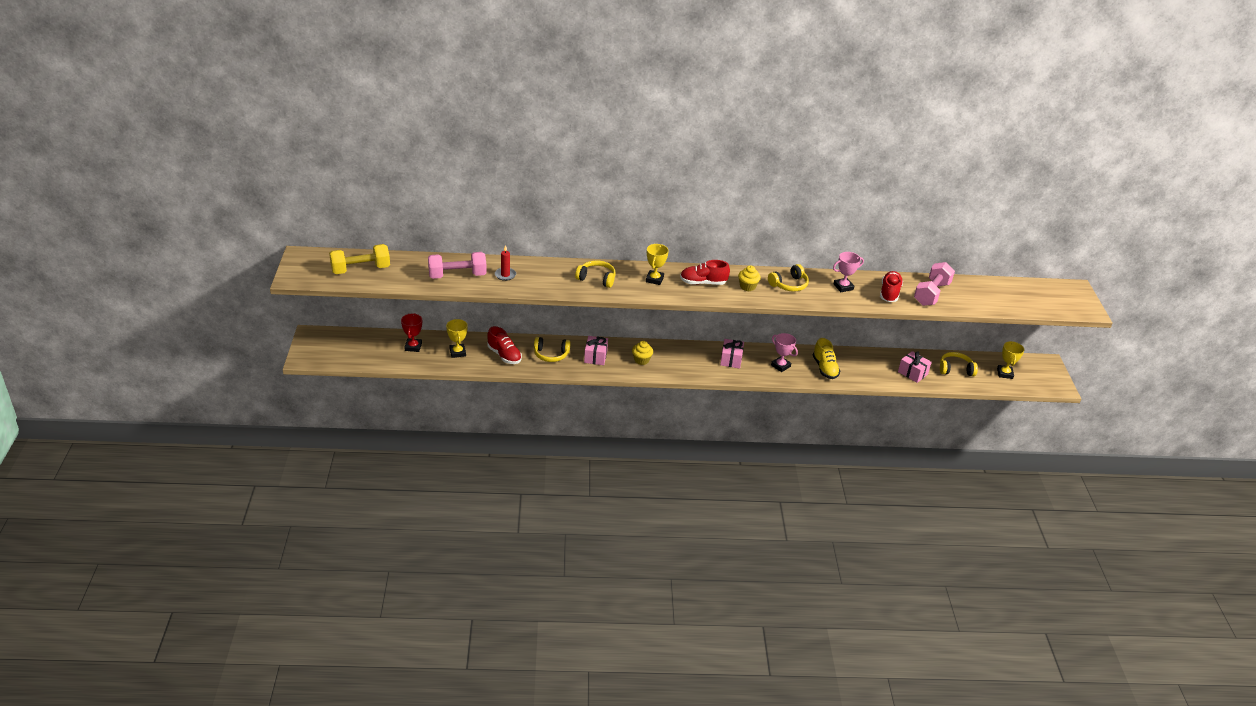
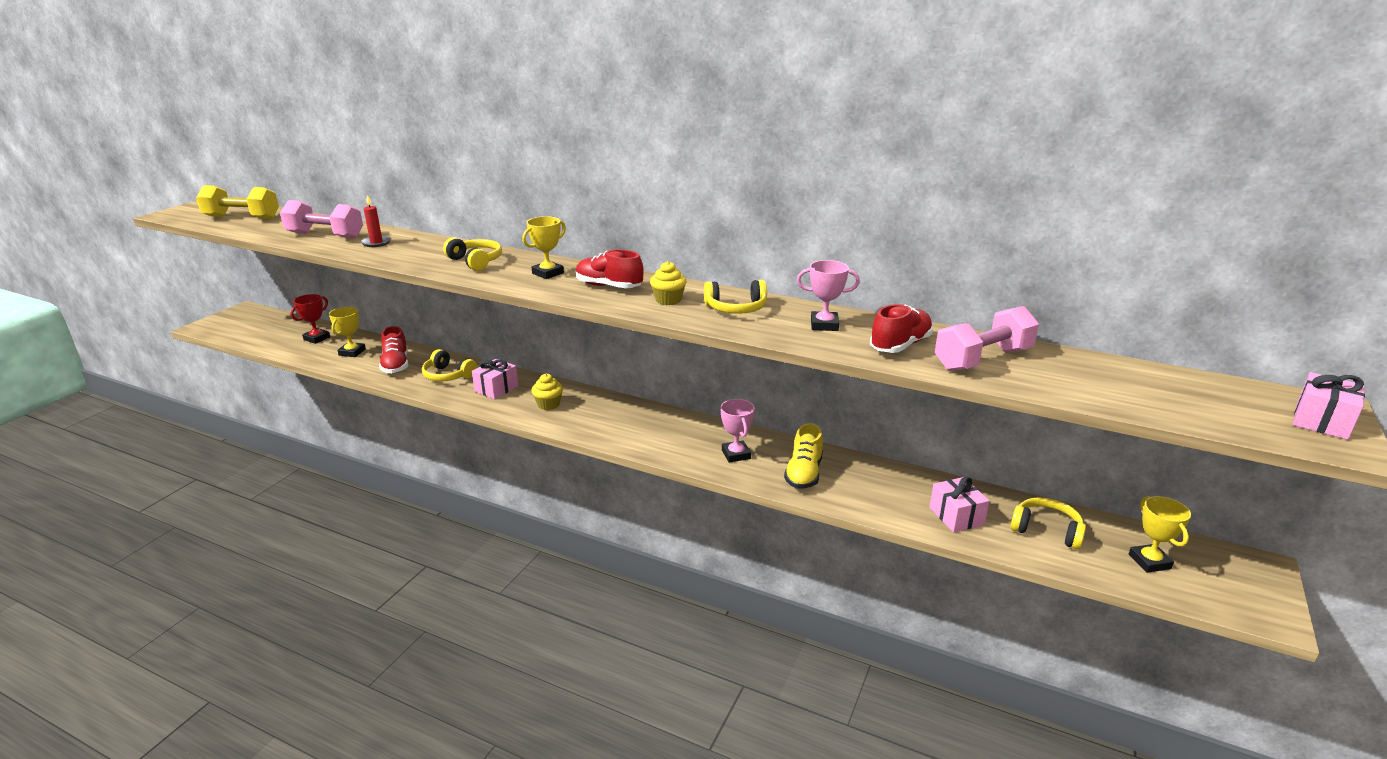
camera: 30 degrees right, 10 degrees down
pink gift [720,339,744,368] -> pink gift moved to [1293,372,1365,440]
yellow trophy [997,341,1024,379] -> yellow trophy turned 45 degrees counterclockwise [1129,496,1191,573]

